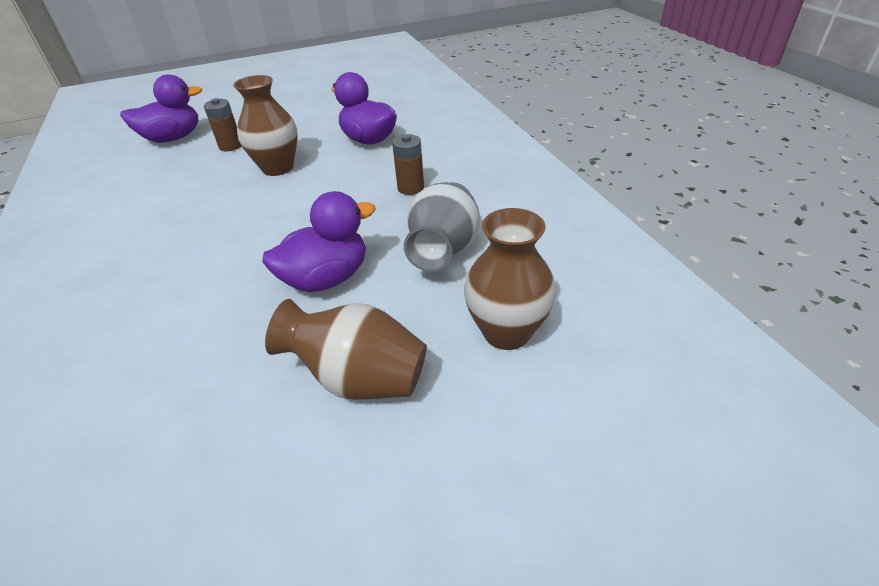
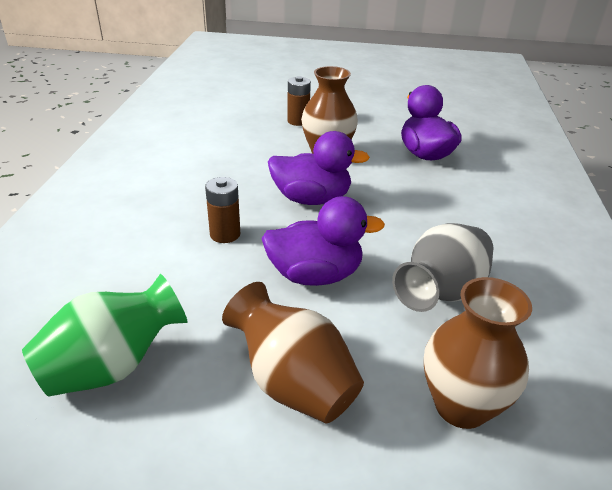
camera: 25 degrees right, 5 degrees down
purple duck [120,74,202,143] -> purple duck moved to [268,131,370,205]
brown battery [392,134,424,195] -> brown battery moved to [205,177,240,243]
none -> green vase [22,274,187,397]

